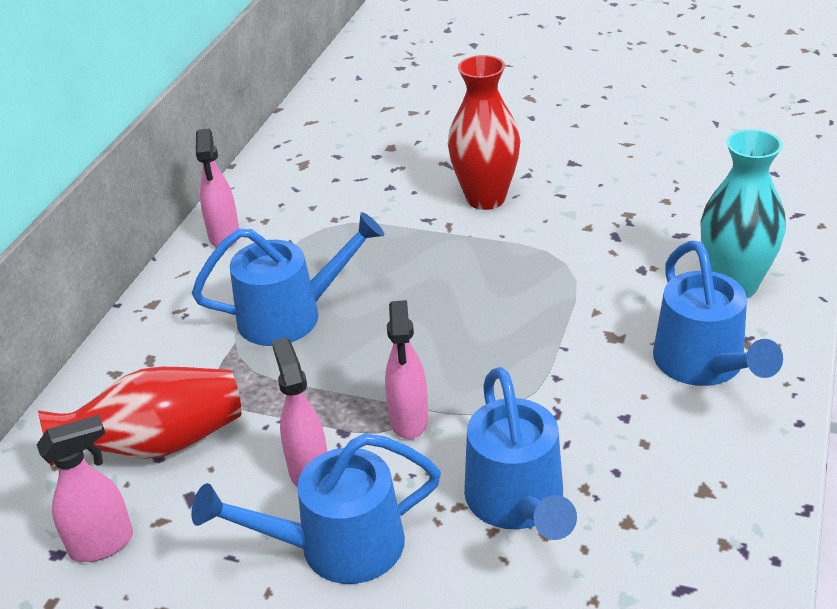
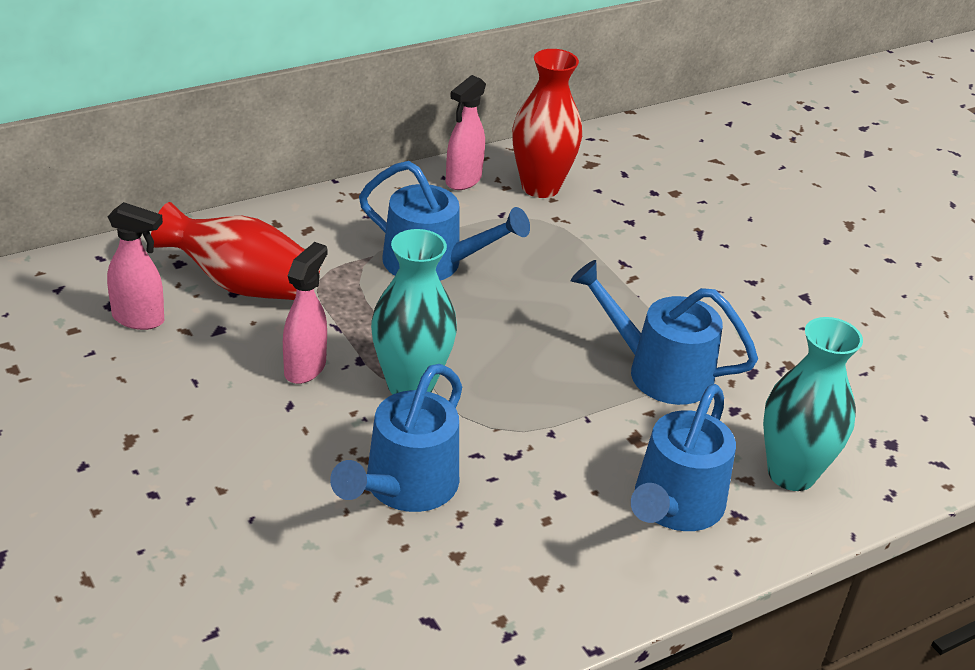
camera: 35 degrees right, 0 degrees up
blue watering can [191,433,441,584] -> blue watering can moved to [571,260,758,405]
pink spray bottle [385,300,428,439] -> turquoise vase [371,229,457,394]
red vase [448,55,520,210] -> red vase moved to [512,49,582,198]

